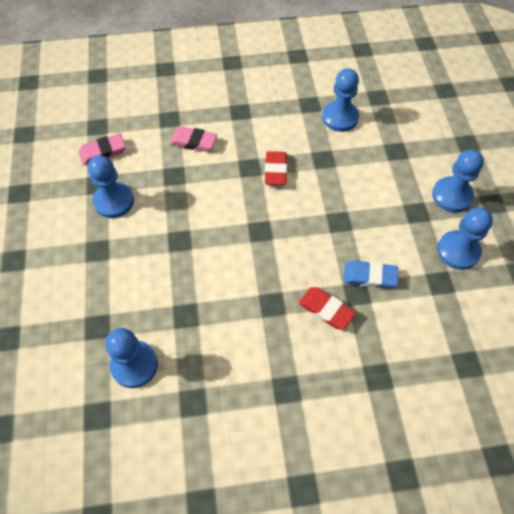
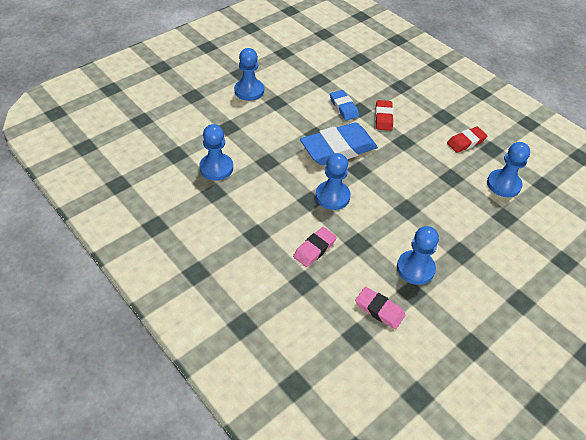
camera: 125 degrees left, 10 degrees down
pink eraser [170,126,217,152] -> pink eraser turned 60 degrees clockwise [293,227,337,267]
red eraser [265,151,287,185] -> red eraser moved to [447,127,487,153]
blue pawn [437,207,493,270] -> blue pawn moved to [316,153,351,210]
none -> blue eraser [300,122,378,165]

